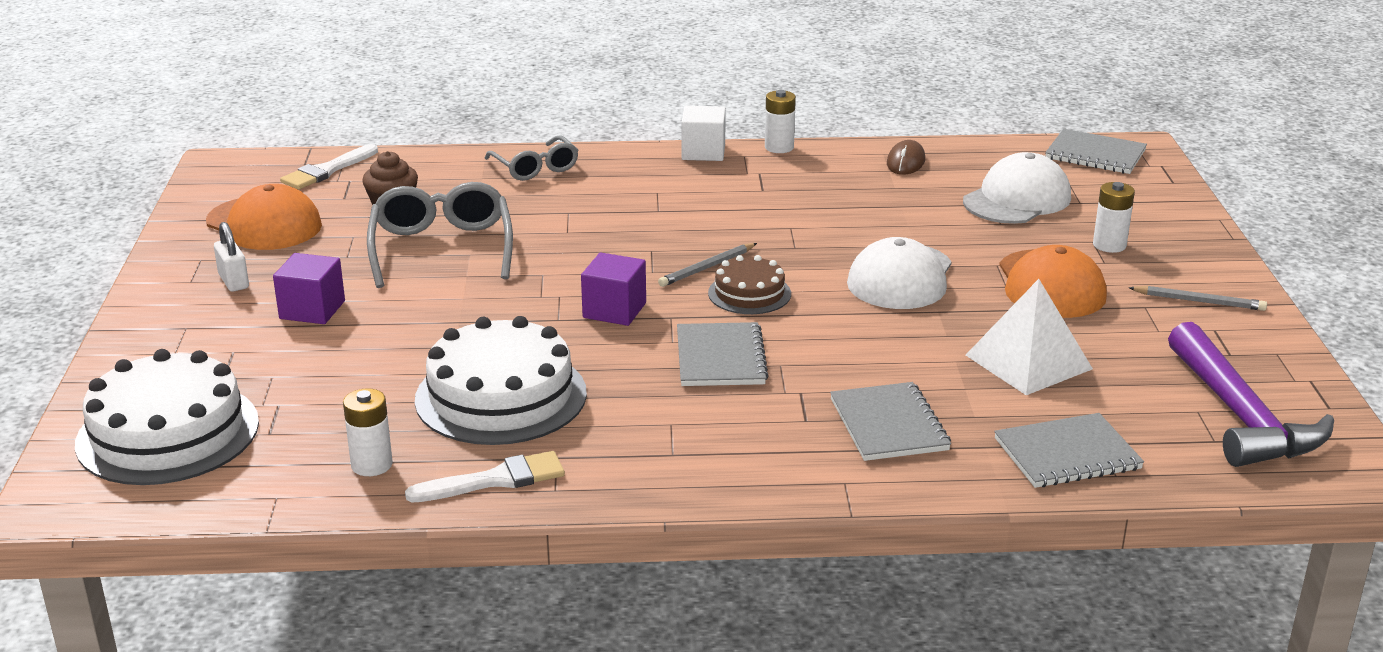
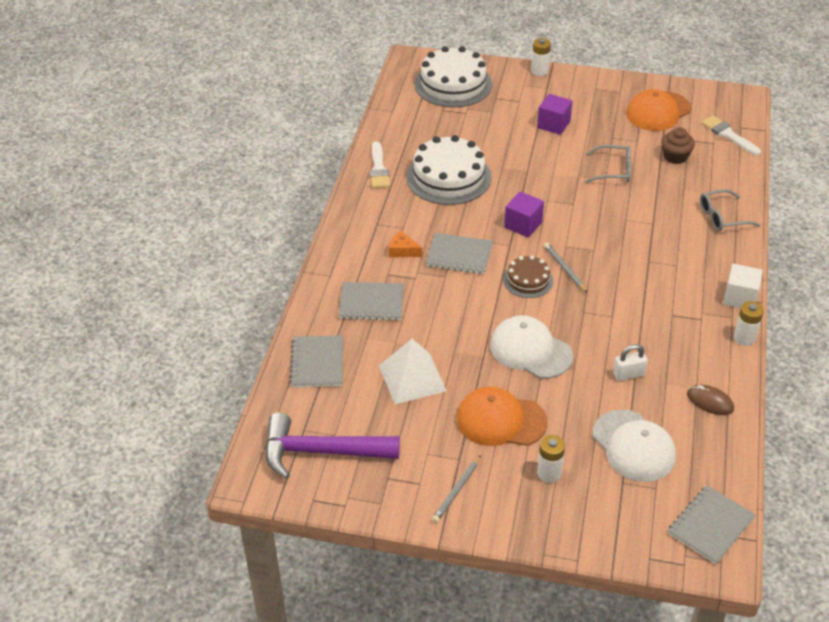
camera: 105 degrees right, 15 degrees up
white padlock [214,222,249,292] -> white padlock moved to [613,344,648,381]
white battery [343,389,393,476] -> white battery moved to [531,38,551,76]
grey glasses [367,182,513,288] -> grey glasses [585,145,631,183], size x0.63
none -> orange cheese [389,231,422,257]

